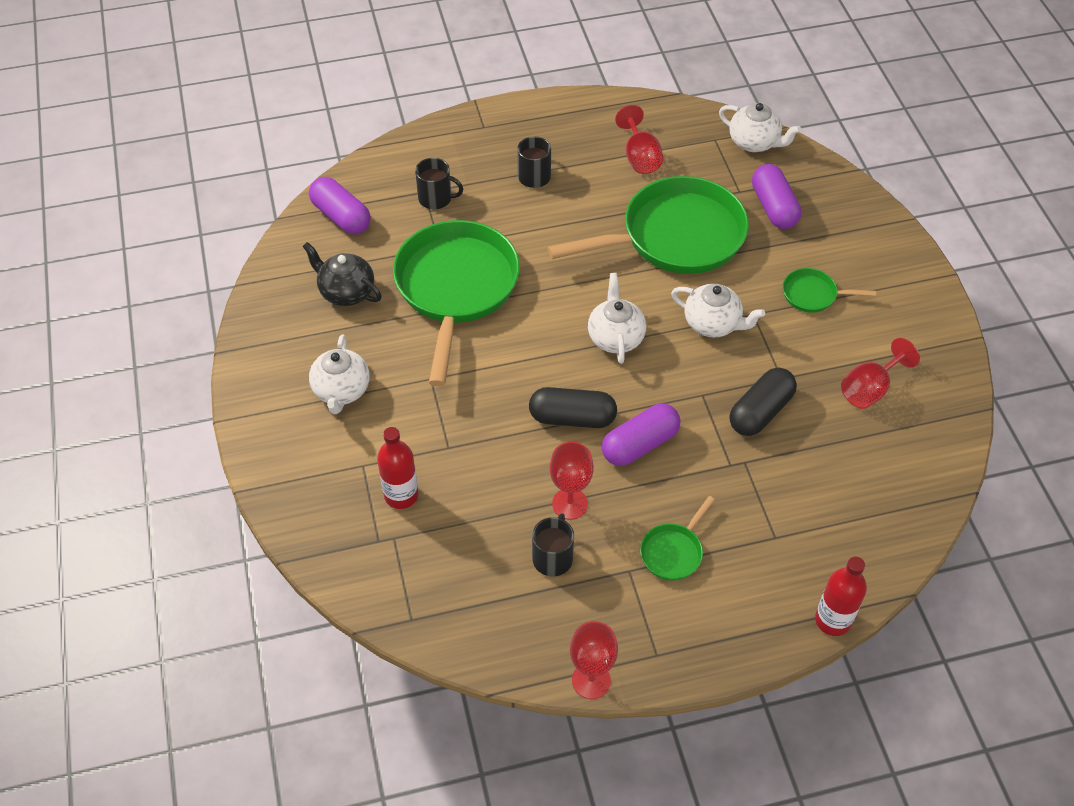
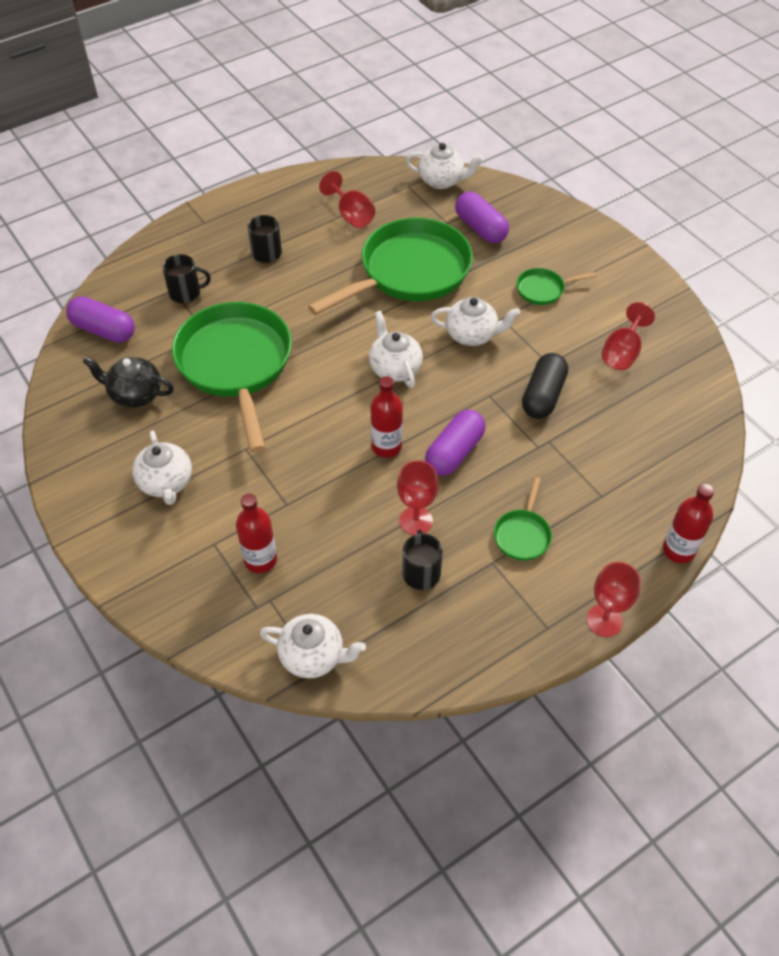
camera: 20 degrees left, 0 degrees up
black capsule [529,387,617,428] -> red bottle [371,376,403,458]
red goblet [570,621,618,699] -> red goblet moved to [587,562,641,637]
none -> white teapot [260,614,366,678]

